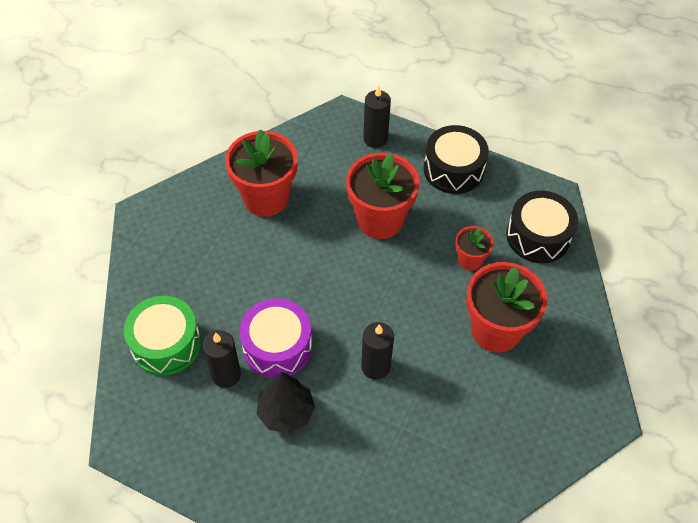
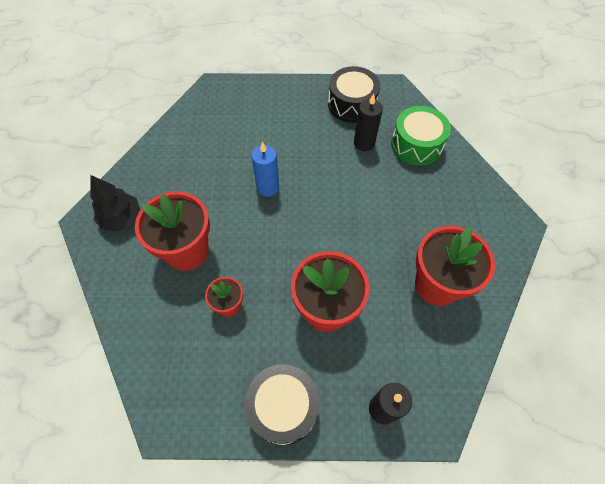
camera: 155 degrees right, 5 degrees up
purple drum [239,298,312,378] -> none
black tree [257,372,315,434] -> black tree moved to [91,175,140,231]
black candle [361,322,394,380] -> blue candle [251,142,279,197]
black drum [506,191,578,263] -> black drum moved to [328,66,380,123]

